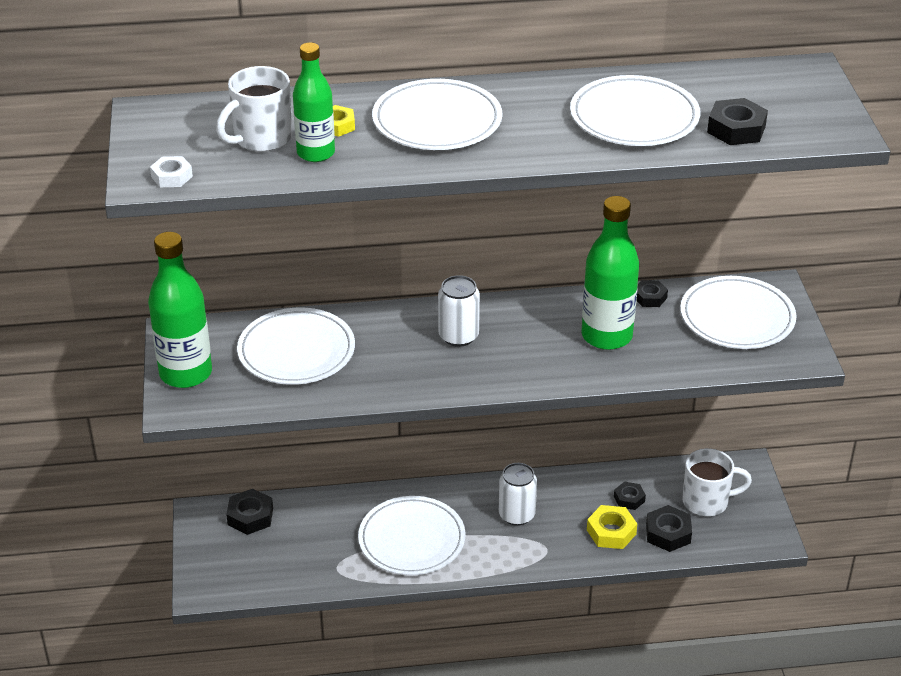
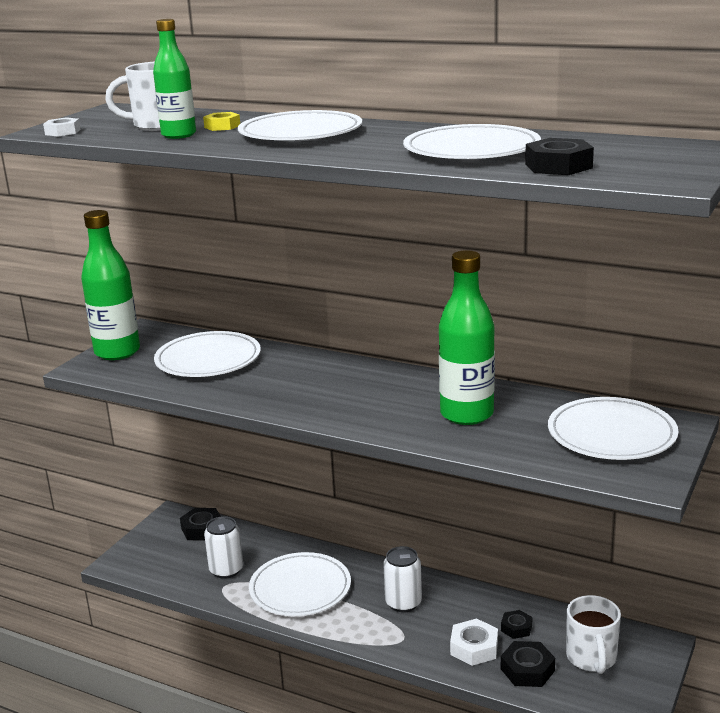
camera: 35 degrees right, 15 degrees down
white can [438,275,480,347] -> white can moved to [204,516,243,579]
yellow nut [587,505,637,549] -> white nut [450,619,498,666]
black nut [637,280,668,307] -> none
white mug [682,448,752,516] -> white mug turned 60 degrees clockwise [566,595,621,674]

